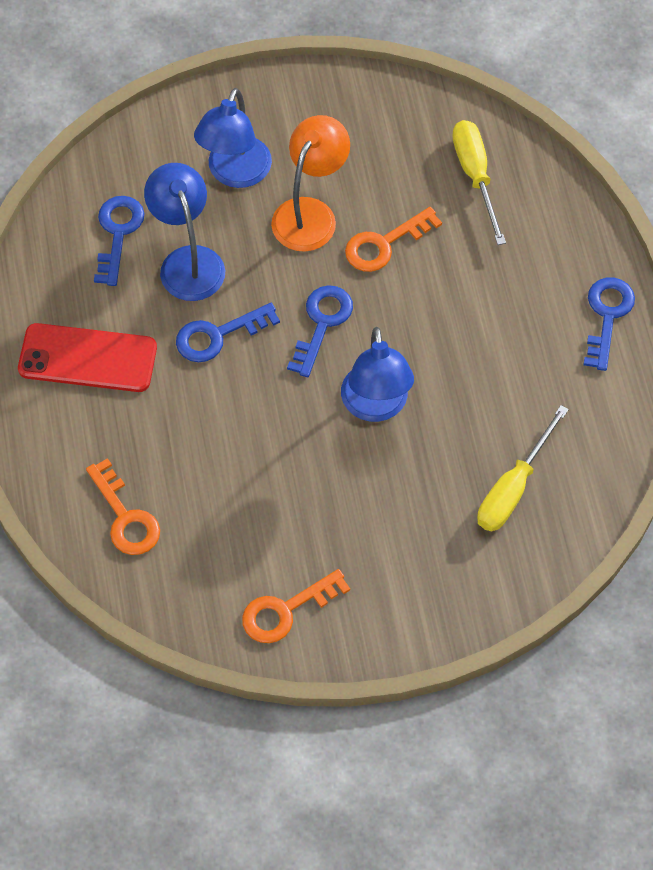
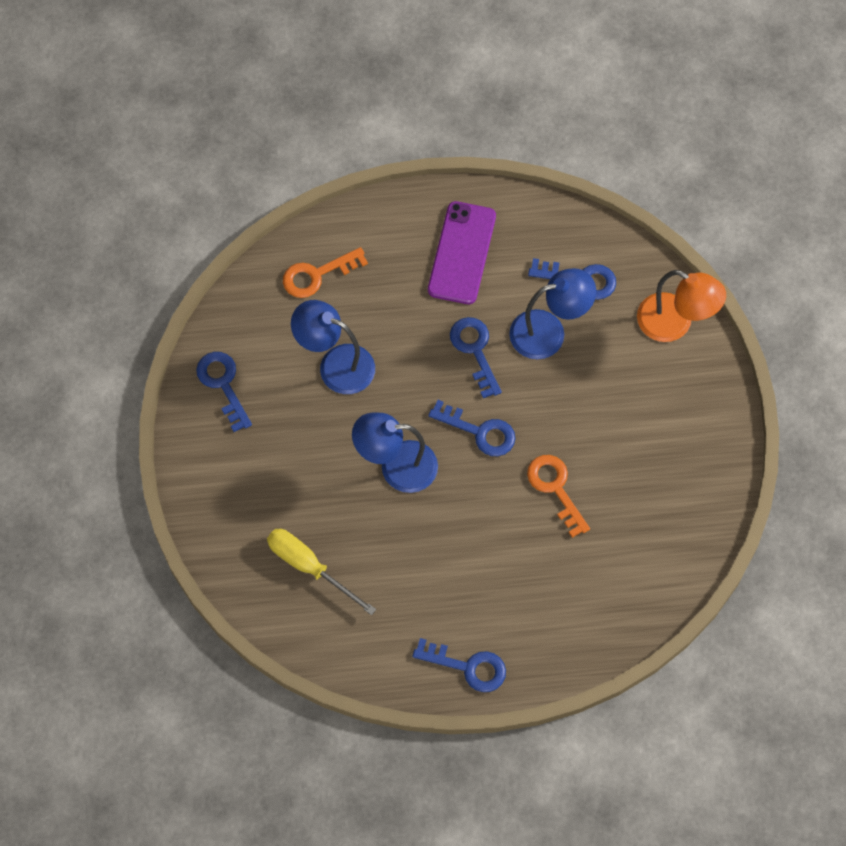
camera: 95 degrees right, 5 degrees up
red phone [18,323,157,392] -> purple phone [428,201,496,304]
blue lamp [194,88,272,188] -> blue lamp moved to [291,300,375,394]
orange key [242,569,350,643] -> blue key [196,352,252,432]
orange lamp [271,115,350,252] -> orange lamp moved to [637,270,726,342]
yellow screwdriver [452,120,506,245] -> none

